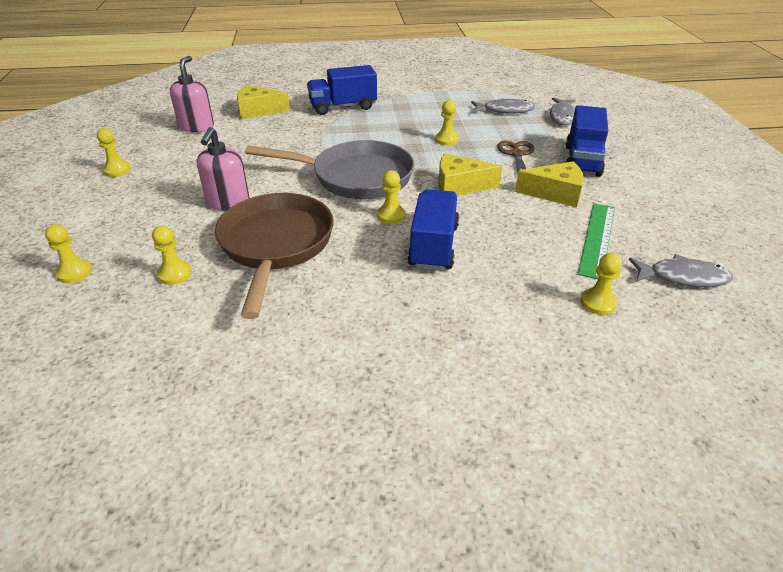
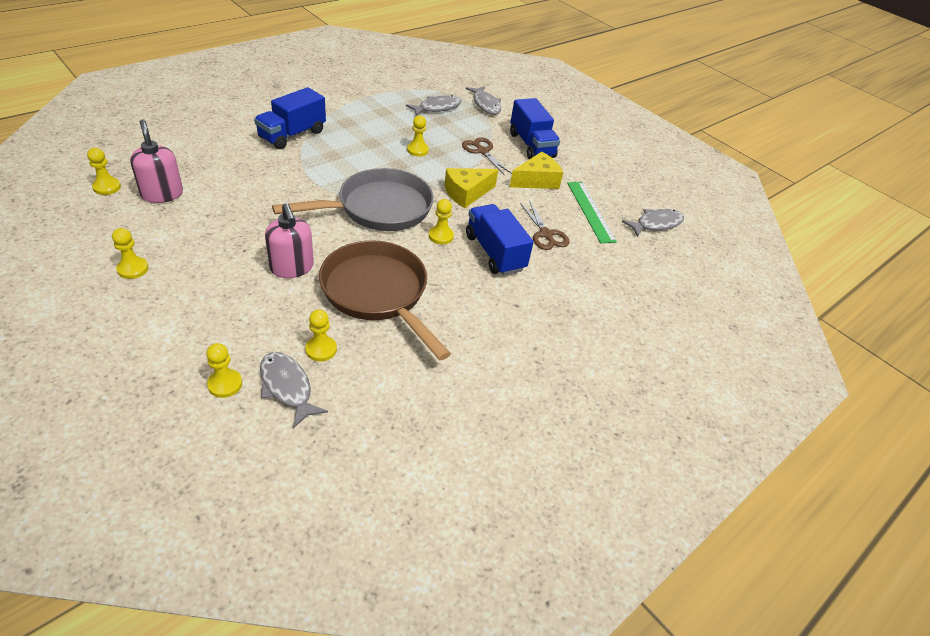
camera: 40 degrees left, 5 degrees up
yellow cheese [237,85,290,119] -> none
yellow pawn [580,253,622,315] -> yellow pawn moved to [87,148,121,195]
none -> grey fish [260,352,328,428]
none -> brown scissors [520,201,570,250]

